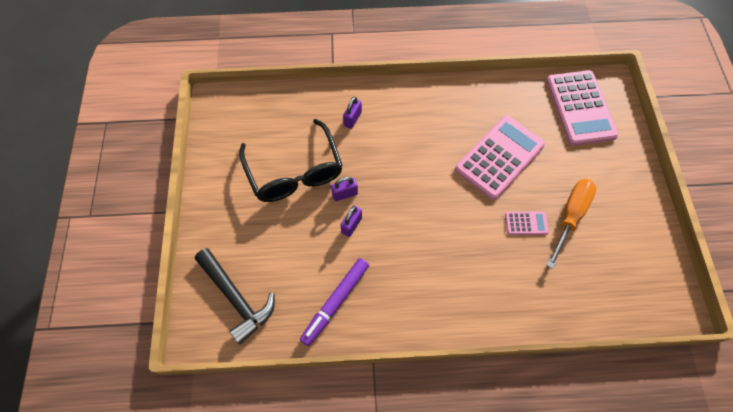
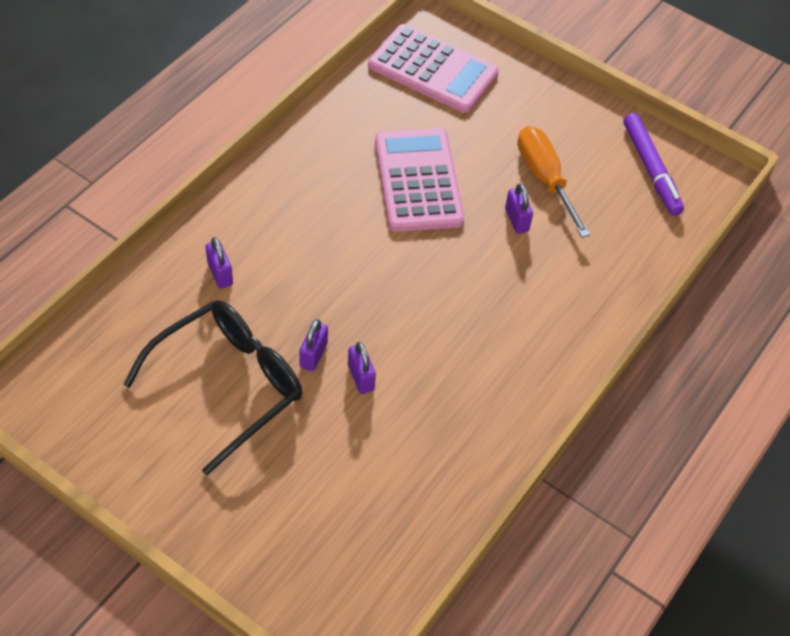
camera: 55 degrees left, 10 degrees down
black hammer [195,248,275,344] -> none
black glasses [239,119,343,202] -> black glasses turned 60 degrees counterclockwise [123,300,302,475]
purple marker [300,258,369,346] -> purple marker moved to [623,113,684,216]
pink calculator [505,212,549,235] -> purple padlock [505,183,533,234]

